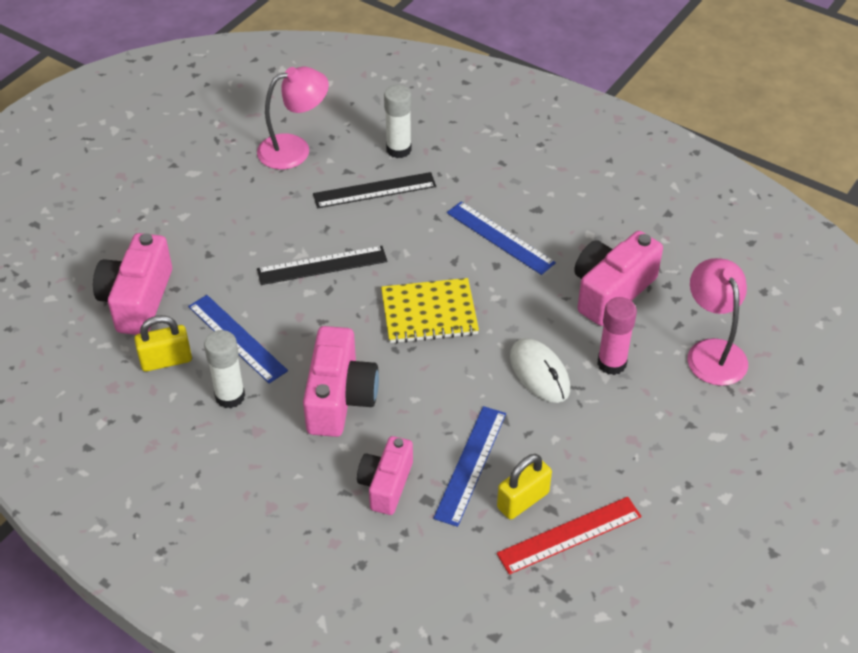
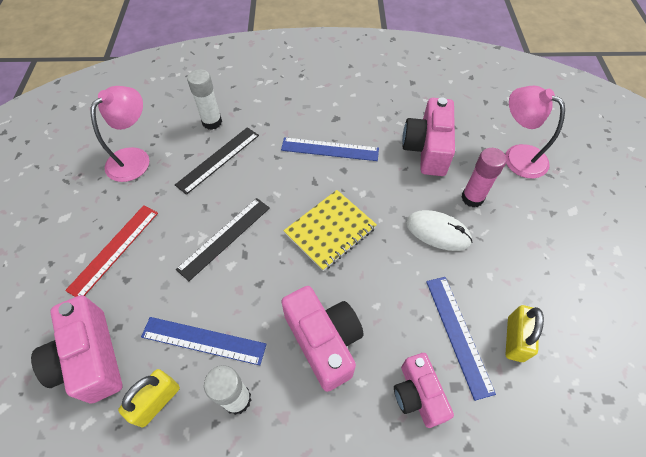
camera: 35 degrees left, 10 degrees up
red ruler [497,497,642,575] -> red ruler moved to [65,205,158,297]

